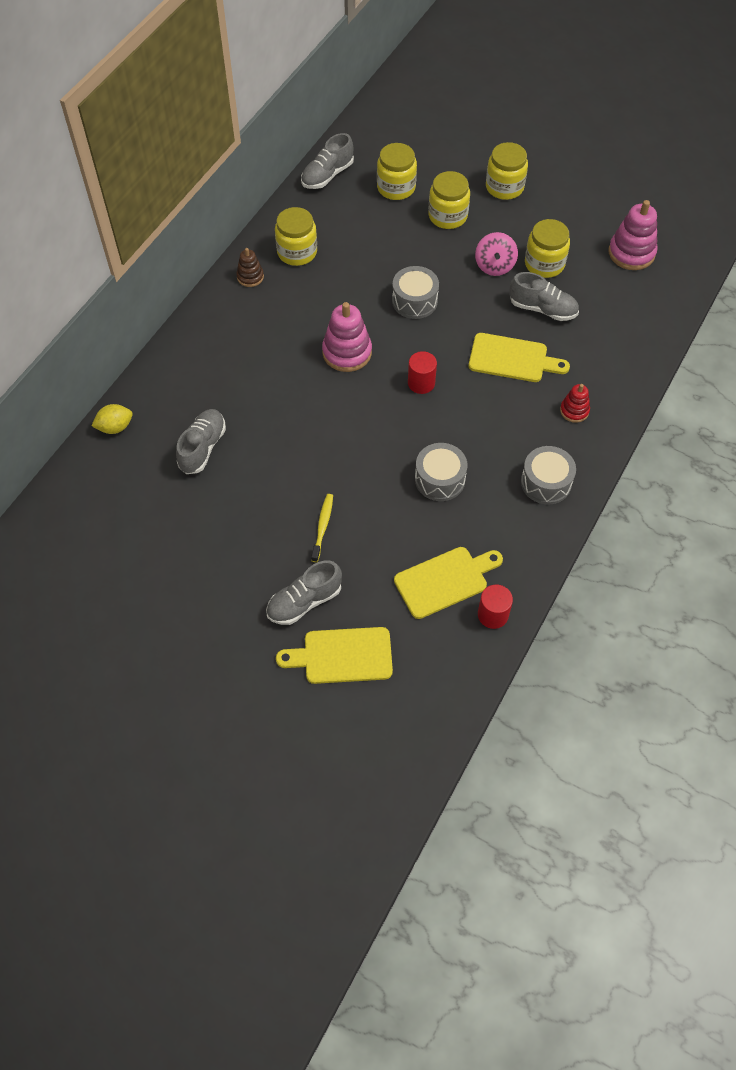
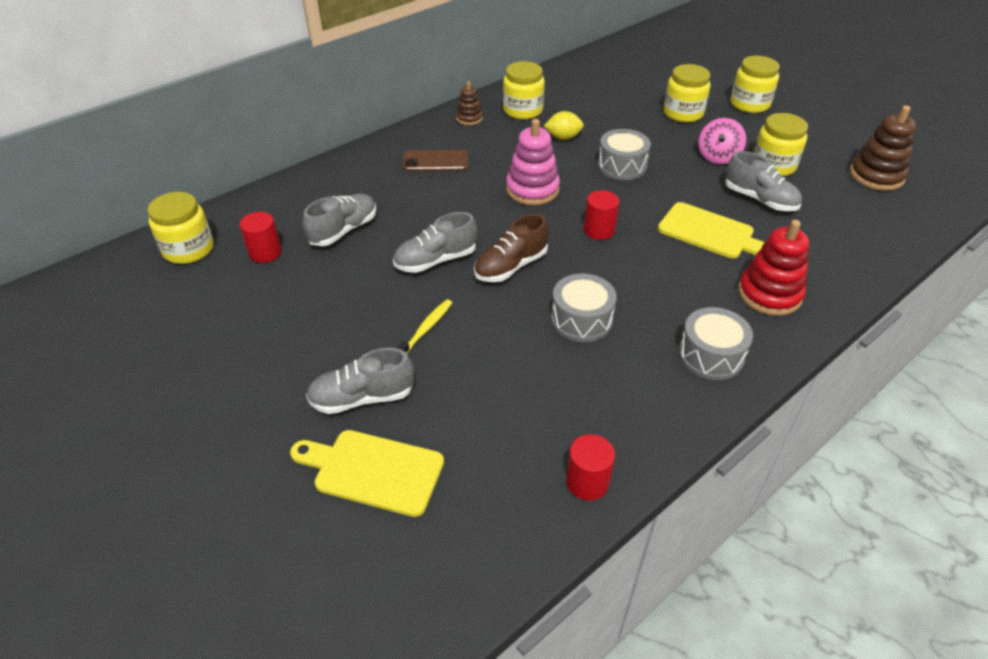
camera: 20 degrees right, 15 degrees down
yellow lemon [92,404,133,434] -> yellow lemon moved to [544,111,584,140]
grey shoe [301,133,354,189] -> grey shoe moved to [393,212,477,273]
yellow jar [377,143,417,200] -> yellow jar moved to [148,192,214,264]
yellow cutting board [394,547,503,619] -> none
red stacking toy [560,384,590,423] -> red stacking toy [738,220,809,316], size x1.76
pink stacking toy [609,200,658,270] -> brown stacking toy [850,105,916,191]
none -> red cylinder [240,212,282,263]
none -> brown phone [402,150,468,172]
none -> brown shoe [474,214,548,282]

